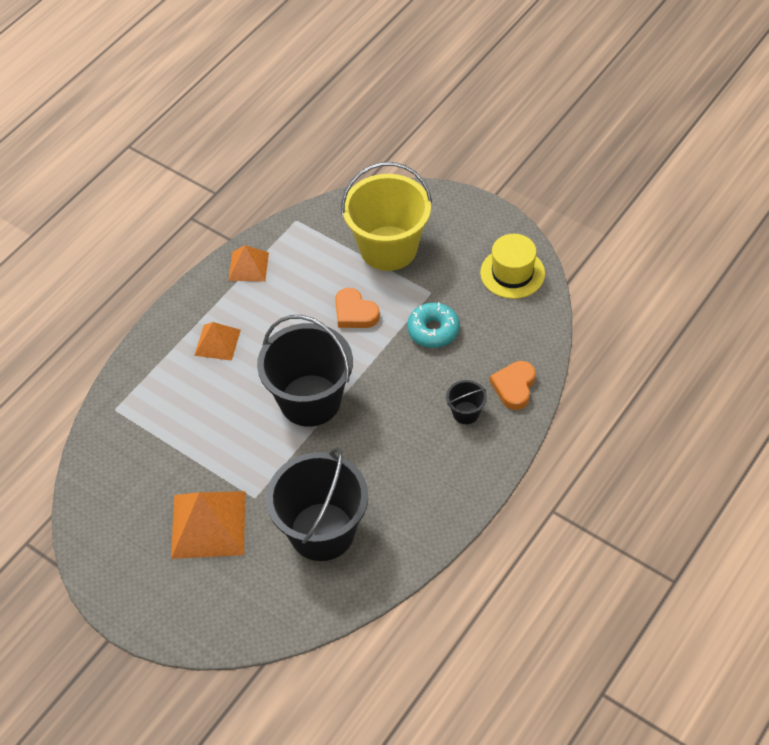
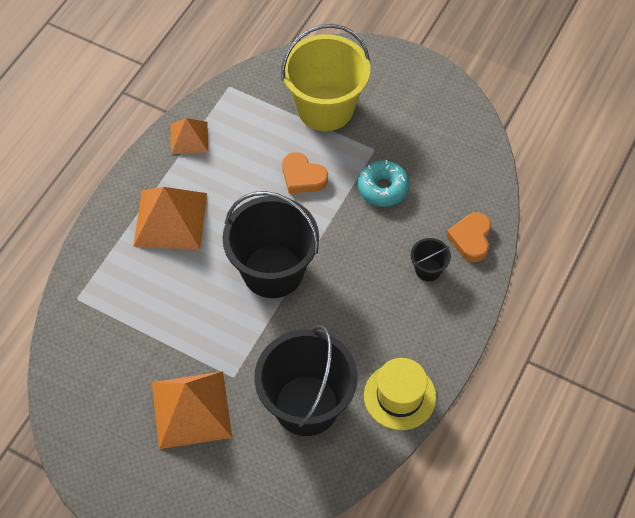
camera: 10 degrees left, 5 degrees up
orange pyramid [194,322,241,361] -> orange pyramid [133,187,207,250], size x1.72
yellow hat [480,234,545,299] -> yellow hat moved to [364,358,436,430]

